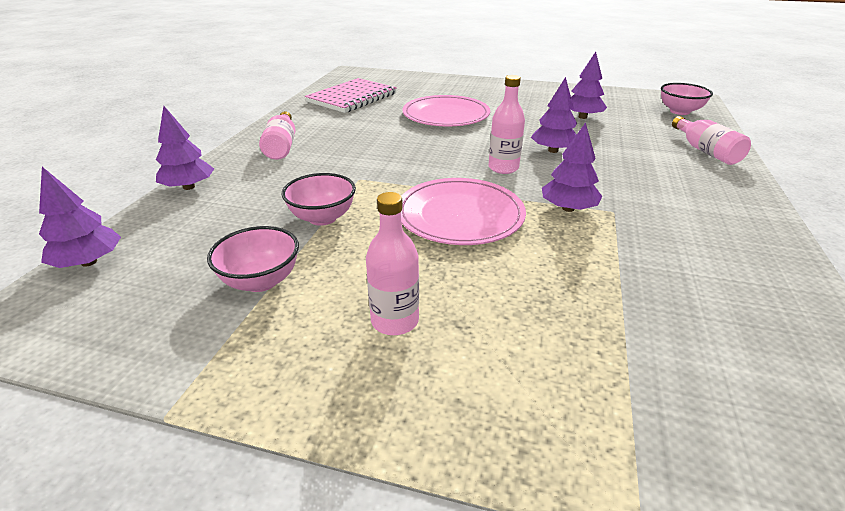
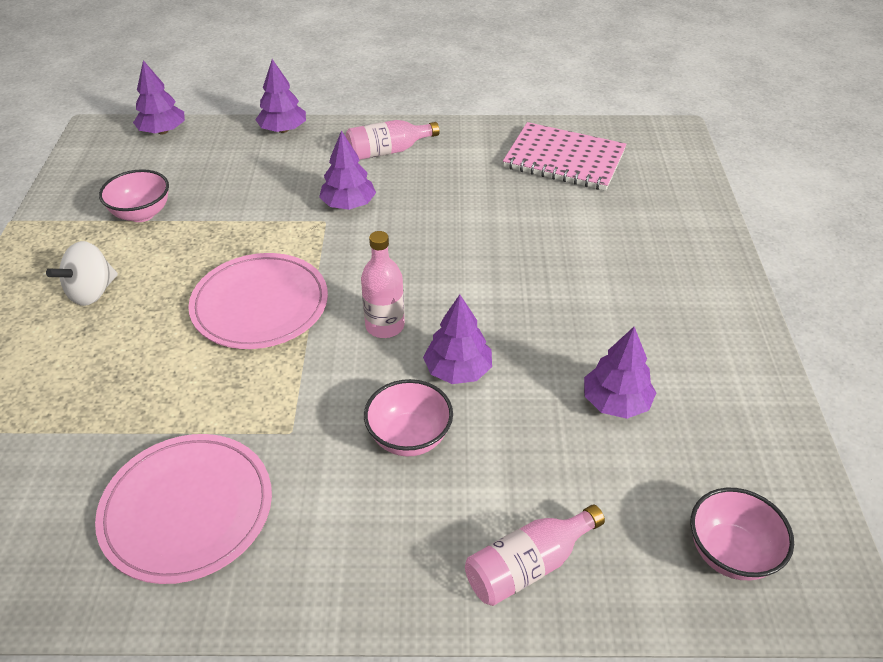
camera: 75 degrees right, 10 degrees up
pink bowl [282,173,356,226] -> pink bowl moved to [364,379,453,456]
pink bottle [366,192,419,335] -> white spinning top [46,241,118,306]
pink plate [402,95,490,126] -> pink plate moved to [95,434,272,584]
purple tree [542,122,602,212] -> purple tree moved to [319,131,376,210]

